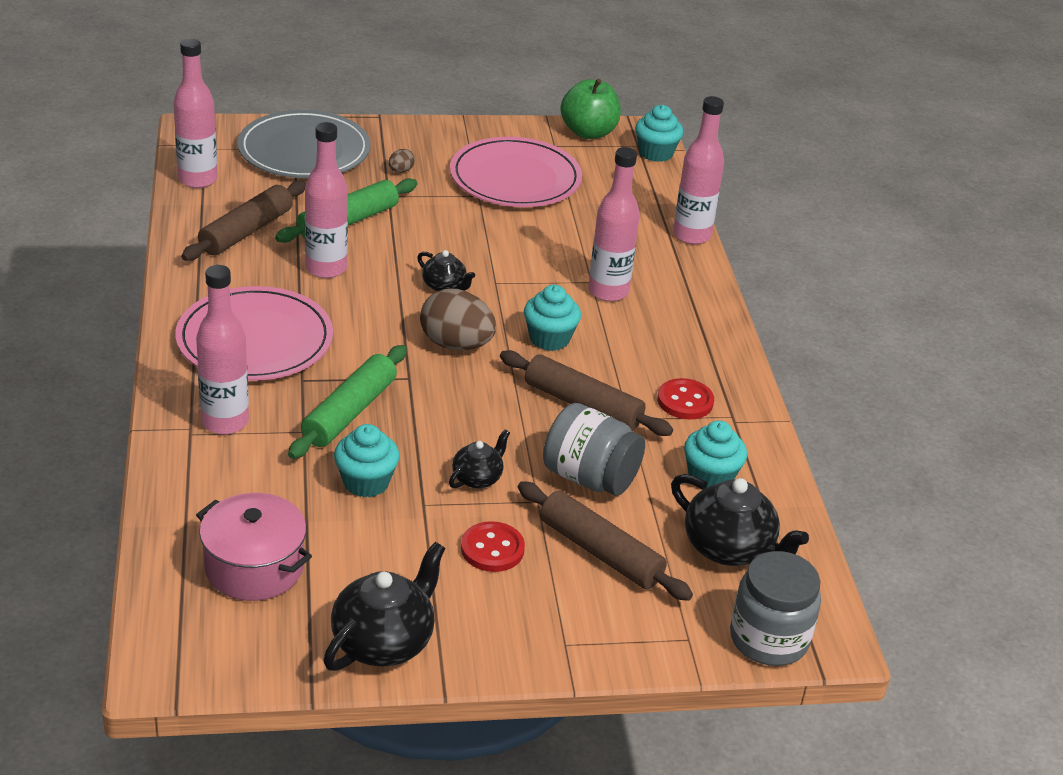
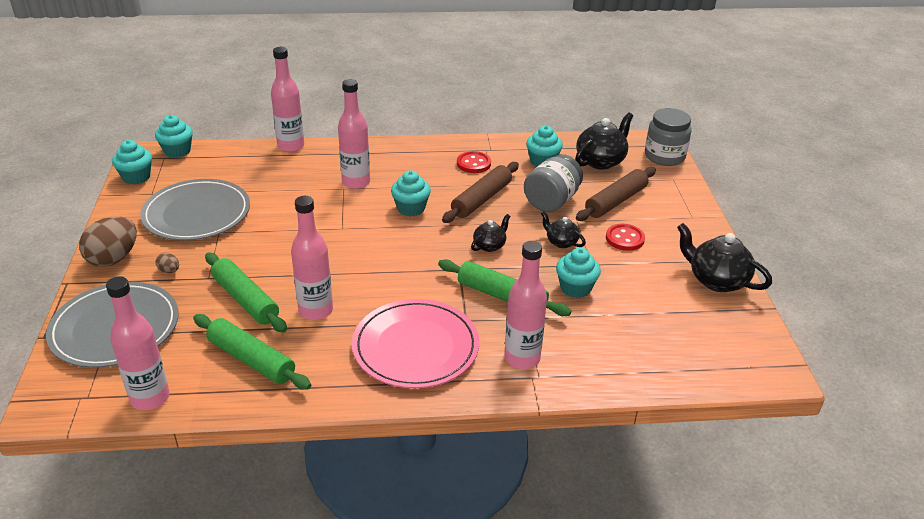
camera: 85 degrees left, 0 degrees up
brown rolling pin [181,181,306,261] -> green rolling pin [193,314,311,390]
pink pot [196,493,312,601] -> none
black teapot [417,250,475,291] -> black teapot moved to [471,214,510,252]
brown egg [420,289,496,351] -> brown egg moved to [79,216,137,267]
pink plate [450,137,582,207] -> grey plate [140,179,250,241]
green apple [560,79,621,139] -> turquoise cupcake [112,140,152,184]

